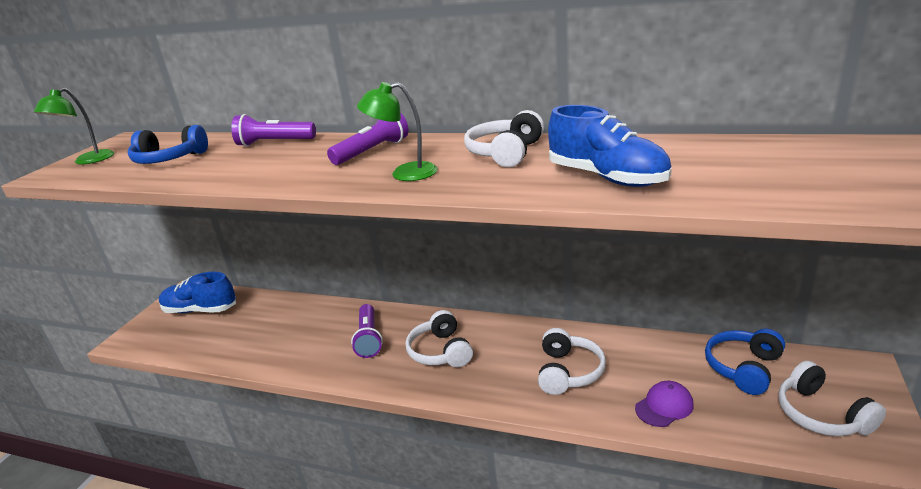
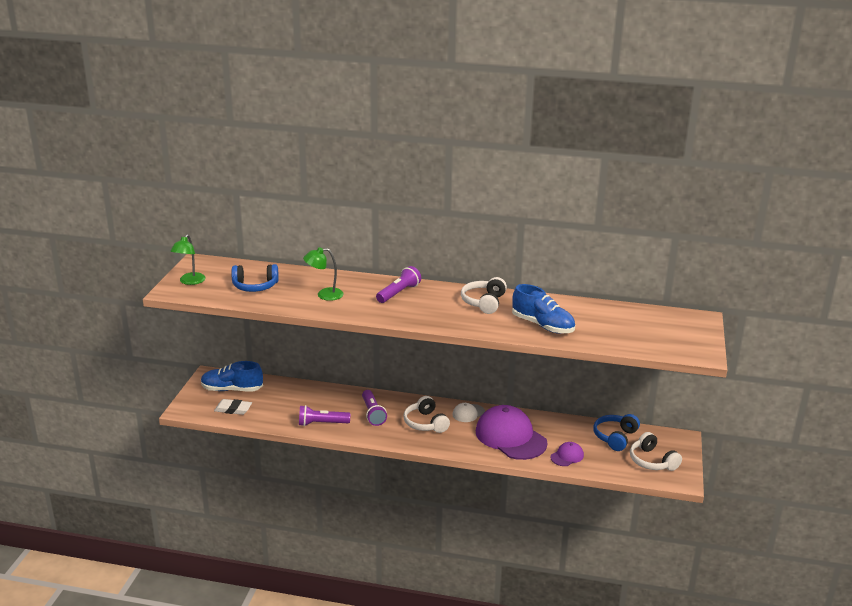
camera: 10 degrees left, 0 degrees up
purple flashlight [231,114,316,147] -> purple flashlight moved to [299,405,350,426]
green lamp [357,82,438,181] -> green lamp moved to [303,247,344,301]
white headphones [538,328,606,395] -> purple cap [476,405,547,460]
none -> white eraser [214,399,252,415]
none -> white cap [452,403,485,422]

